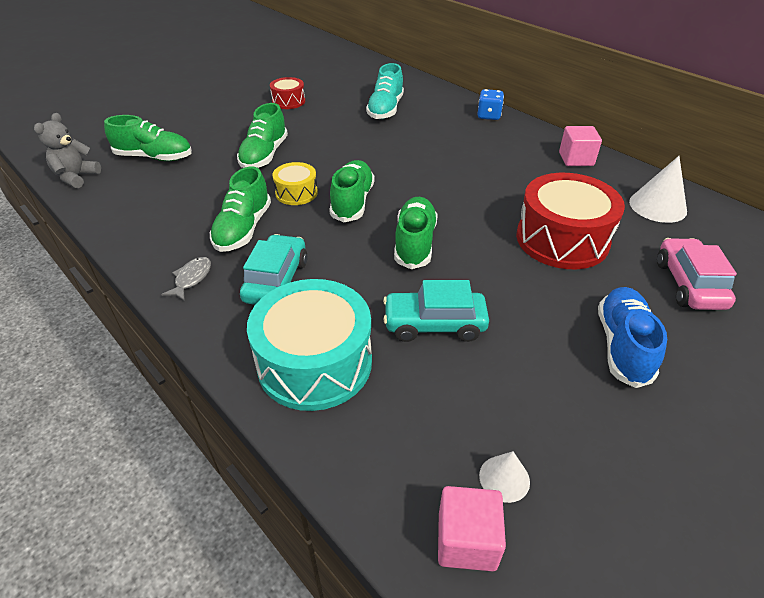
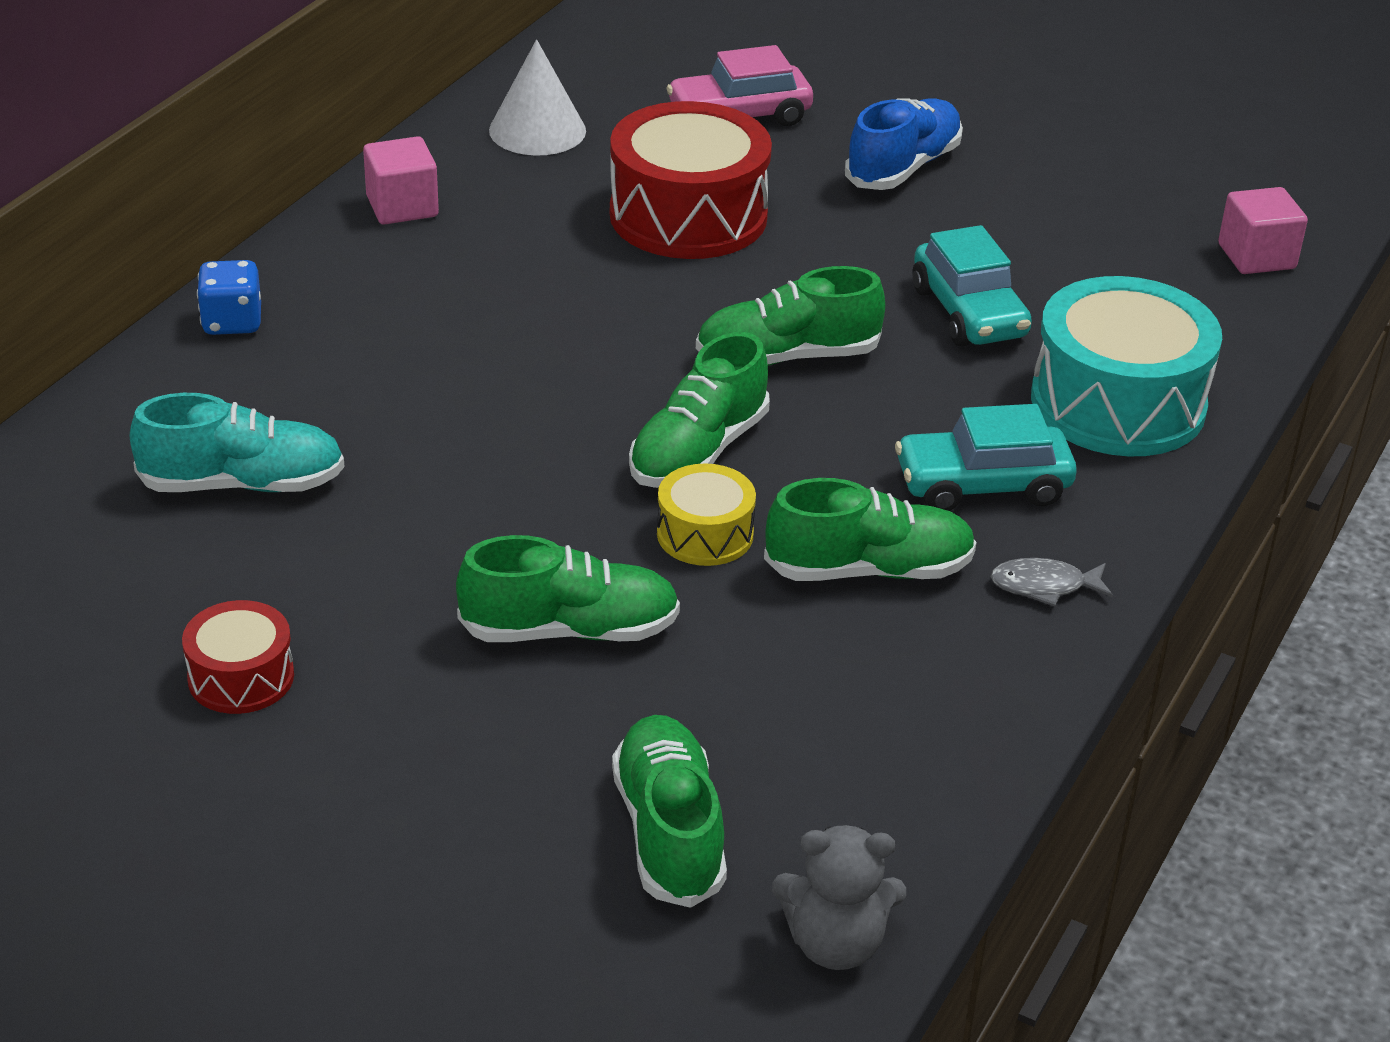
camera: 110 degrees left, 5 degrees down
green shoe [329,160,375,222] -> green shoe turned 45 degrees counterclockwise [629,332,770,488]
white cone [479,451,530,503] -> none
blue shoe [598,287,667,388] -> blue shoe turned 135 degrees clockwise [845,98,963,190]

